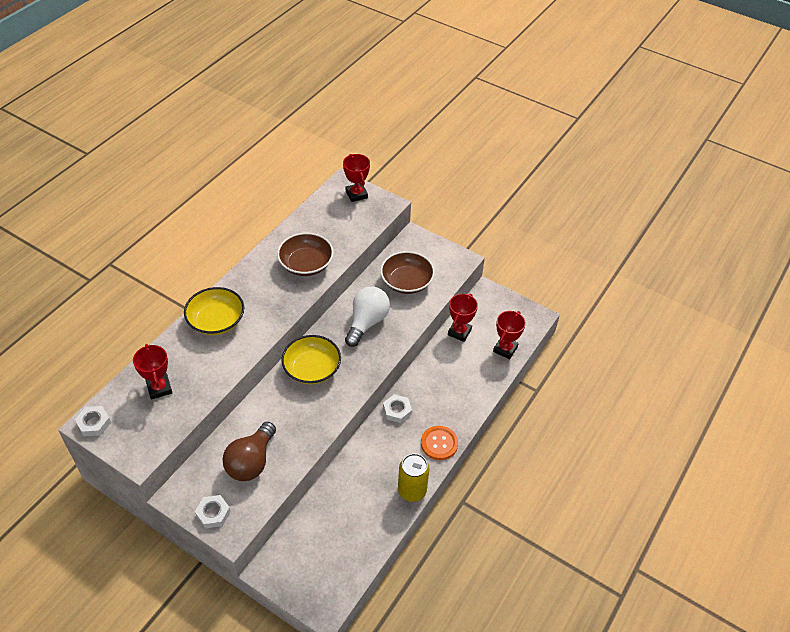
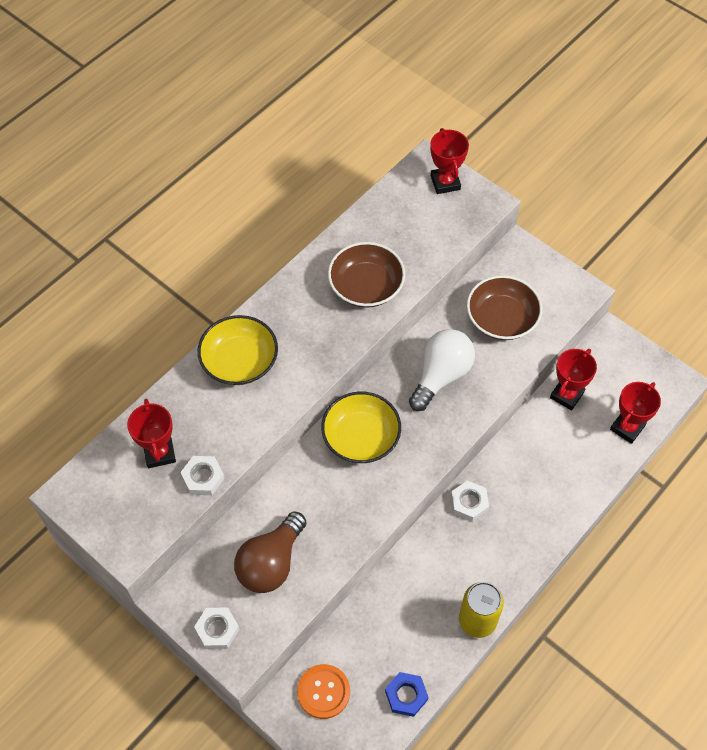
camera: 10 degrees right, 10 degrees up
white nut [75,406,111,437] -> white nut moved to [181,456,225,495]
orange button [421,426,458,460] -> orange button moved to [297,664,350,719]
none -> blue nut [385,672,429,717]

